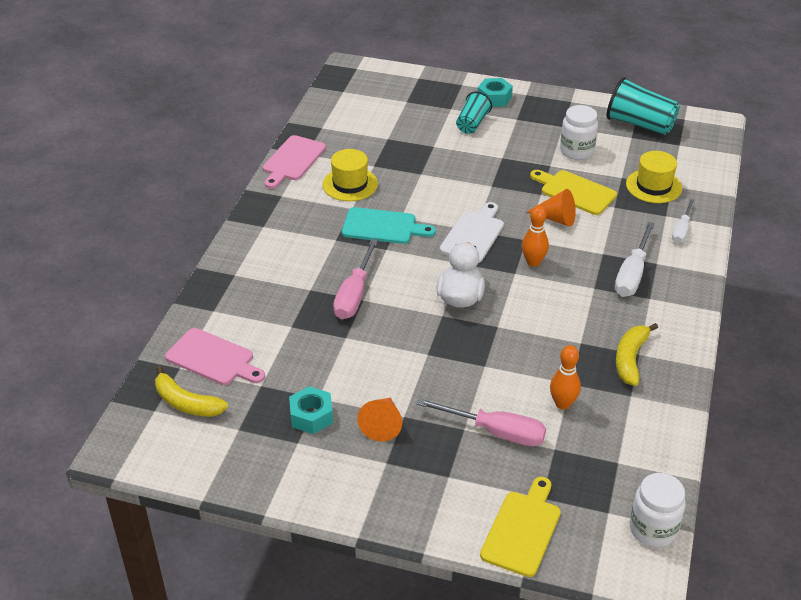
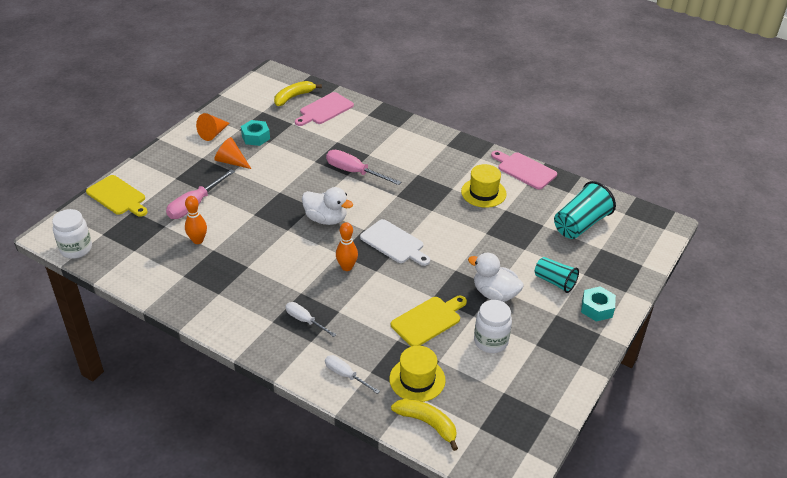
camera: 105 degrees right, 0 degrees up
turquoise cutting board [342,207,436,244] -> none
orange cone [527,189,576,227] -> orange cone moved to [196,113,230,141]
turquoise cup [606,77,680,135] -> turquoise cup moved to [554,181,616,239]
white screwdriver [615,222,655,297] -> white screwdriver [285,302,336,337], size x0.63
yellow banana [616,323,658,386] -> yellow banana moved to [391,399,458,451]
none -> white duck [468,253,524,302]

